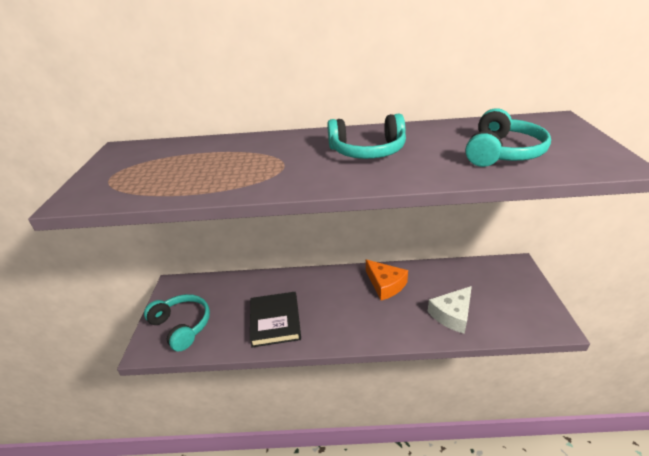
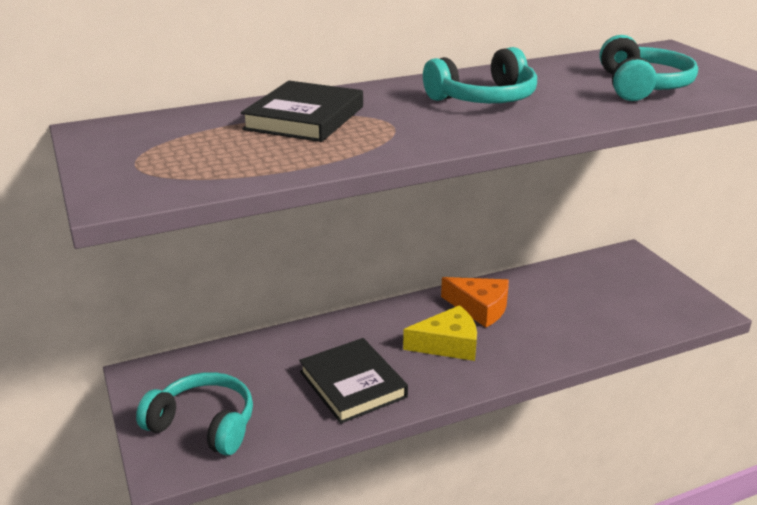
camera: 25 degrees left, 5 degrees down
white cheese [428,286,472,334] -> none
none -> black book [241,81,363,142]
none -> yellow cheese [403,305,477,361]

